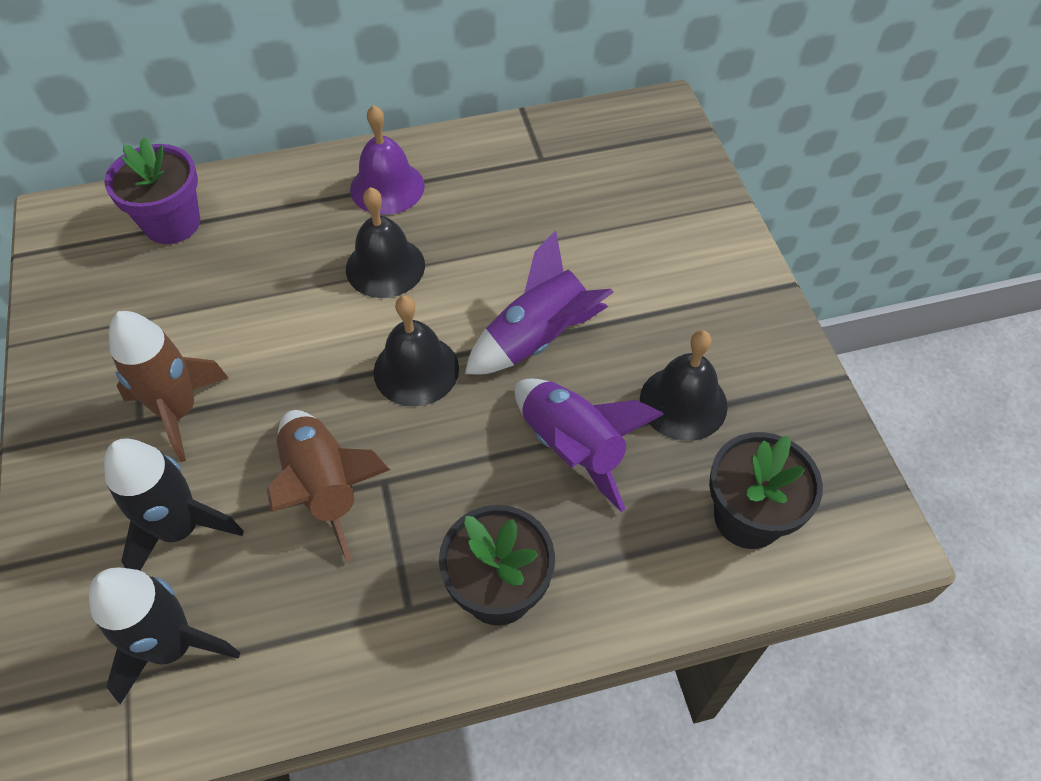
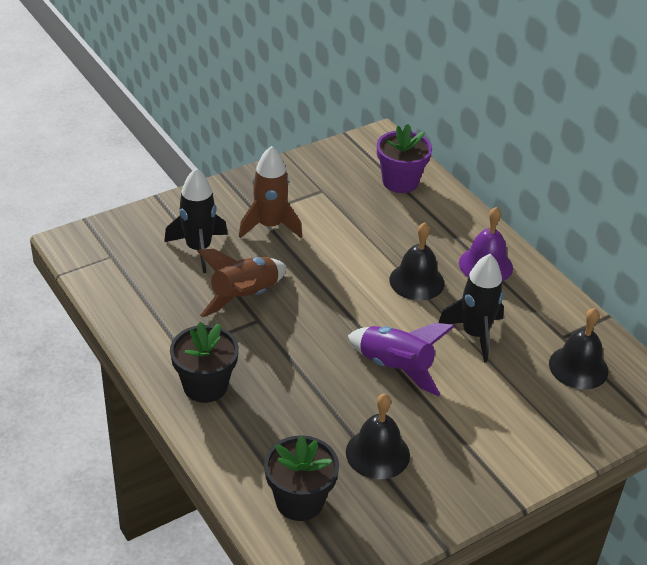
camera: 70 degrees right, 15 degrees down
black rocket [89,568,240,704] -> black rocket moved to [438,254,504,363]
black bell [373,295,459,406] -> black bell moved to [549,308,608,389]
purple rocket [515,378,664,512] -> none

